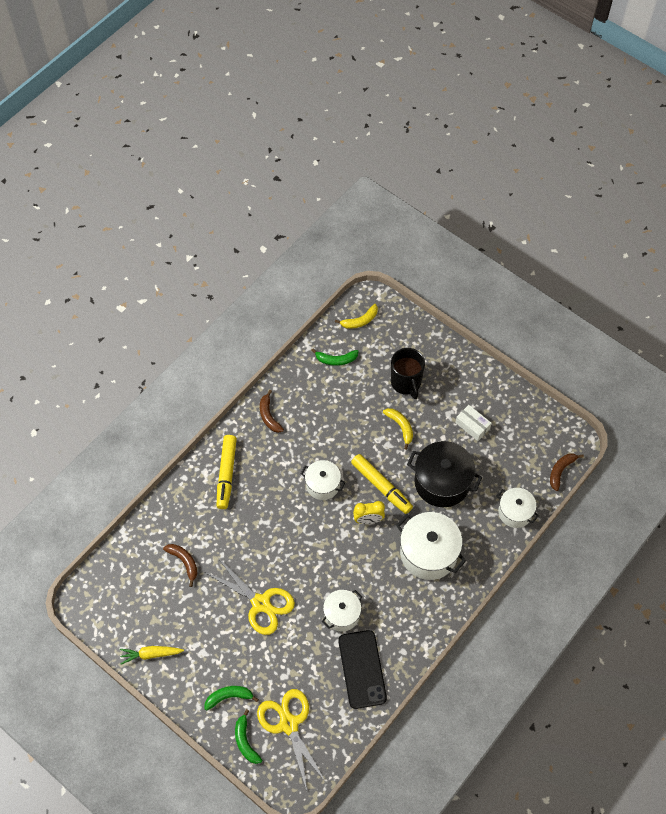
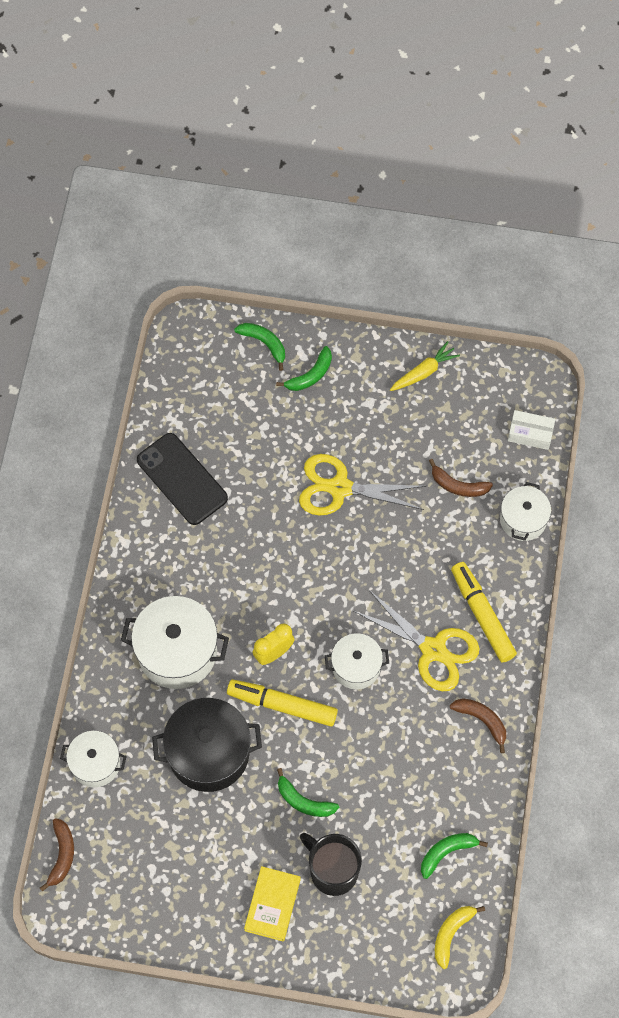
camera: 150 degrees right, 5 degrees up
yellow scissors [257,689,326,791] -> yellow scissors moved to [354,590,480,691]
white pot [322,590,362,631] -> white pot moved to [500,482,551,541]
yellow banana [383,408,413,450] -> green banana [277,768,339,817]
white box [455,405,492,441] -> white box moved to [508,410,555,450]
none -> yellow book [244,866,300,942]

